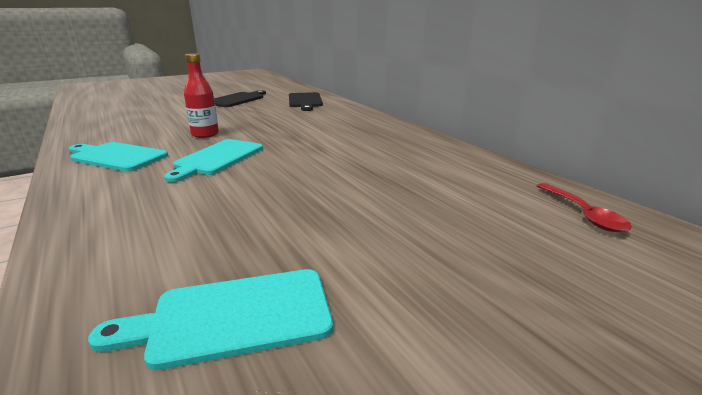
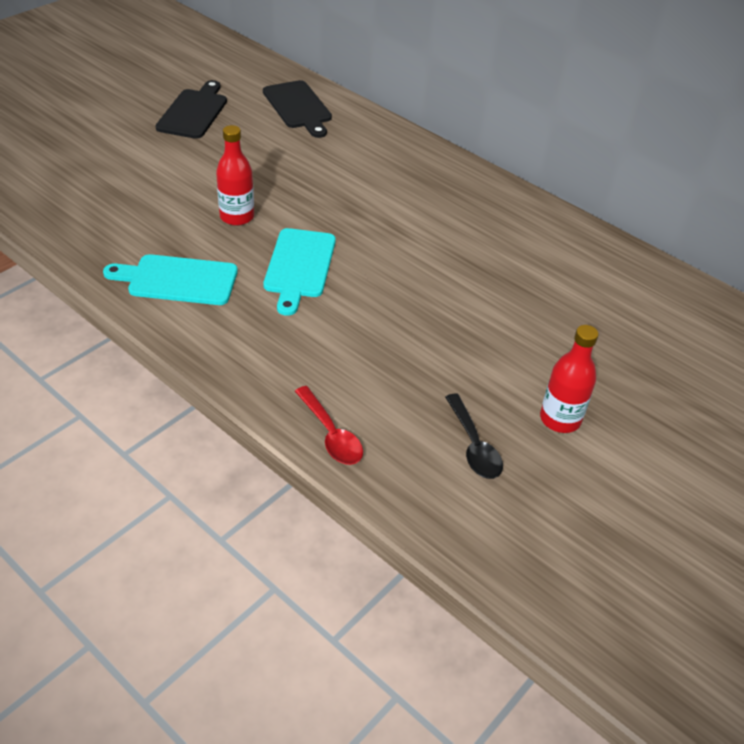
camera: 20 degrees left, 20 degrees up
turquoise cutting board [88,269,333,370] -> black spoon [445,393,503,479]
red spoon [537,183,632,232] -> red spoon moved to [295,386,363,465]
none -> red bottle [540,325,598,433]

